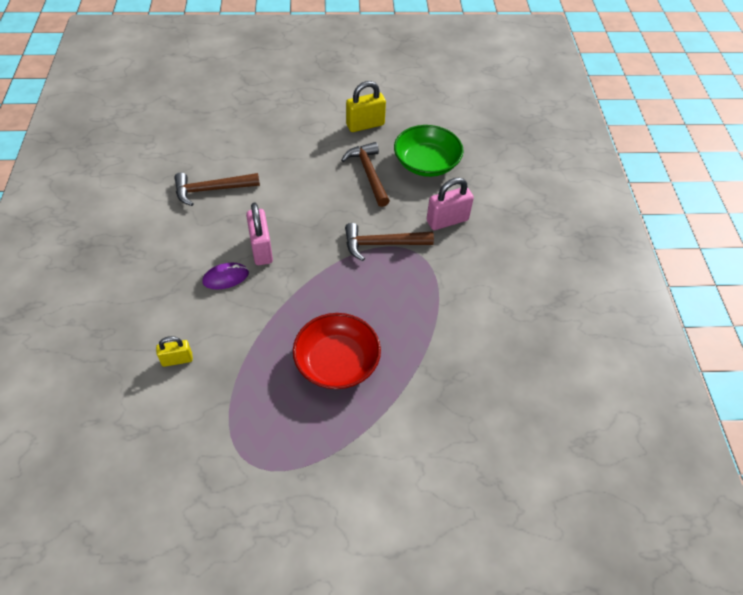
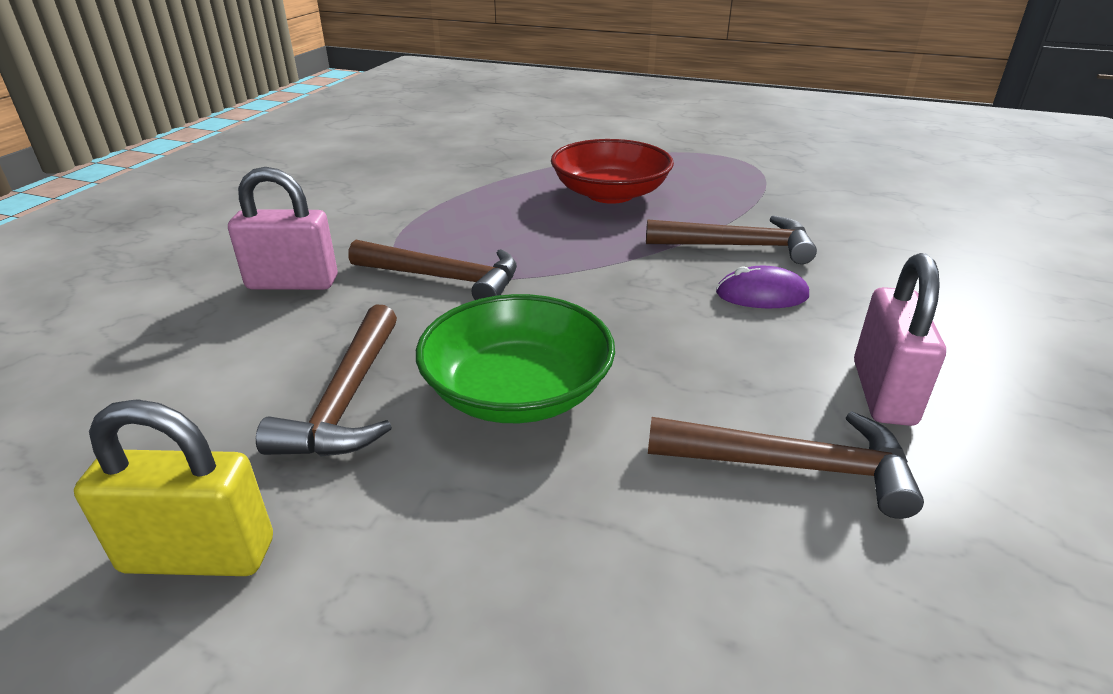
camera: 155 degrees left, 20 degrees down
yellow padlock [156,336,193,367] -> none
pink padlock [246,202,273,265] -> pink padlock moved to [854,253,946,426]
green bowl [394,125,464,177] -> green bowl moved to [416,294,615,423]
none -> brown hammer [646,215,817,264]

